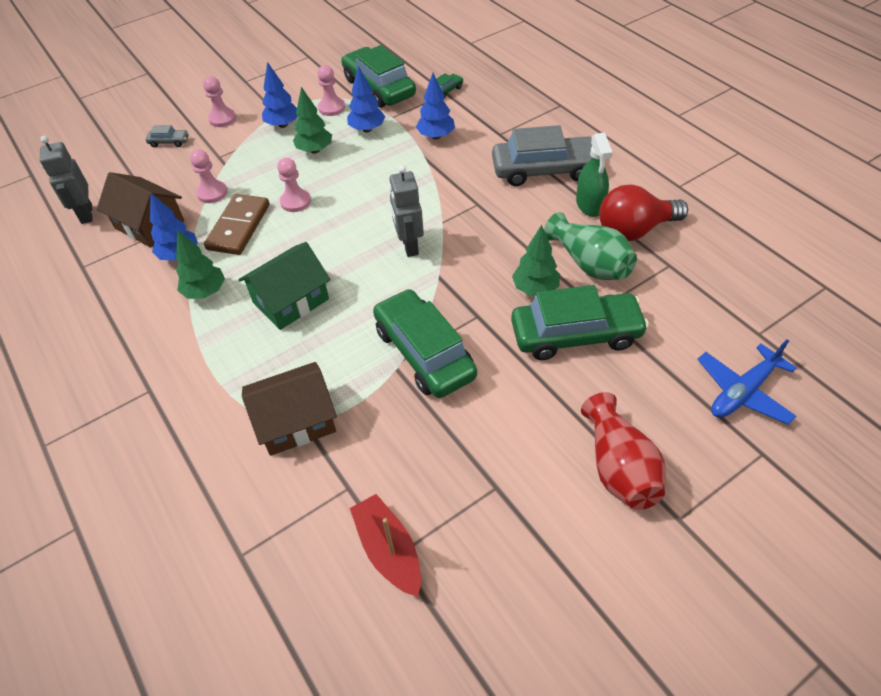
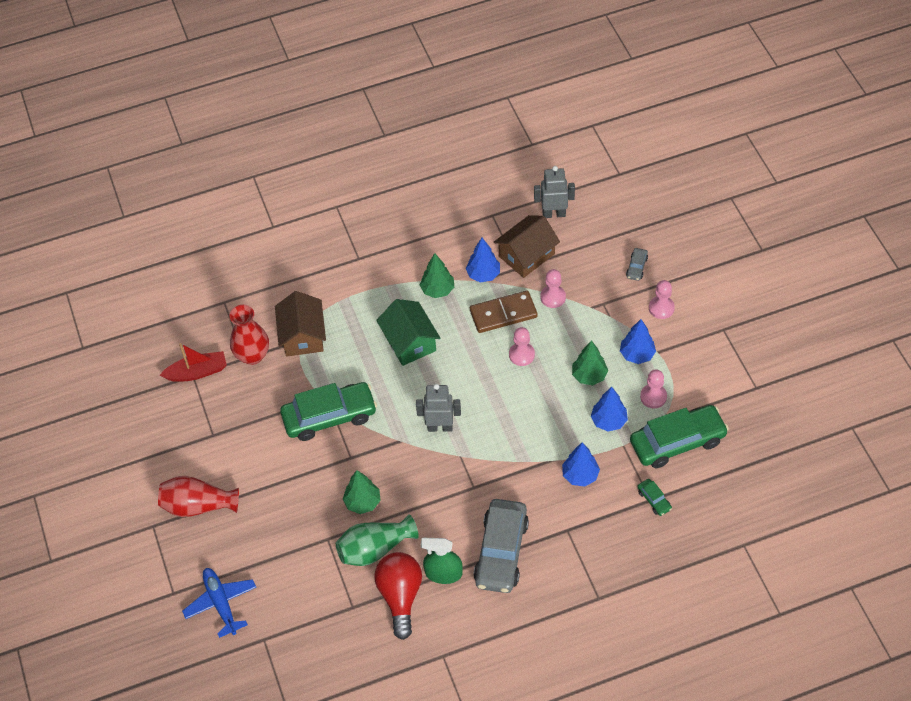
camera: 105 degrees right, 5 degrees up
brown domino [204,194,270,255] -> brown domino turned 45 degrees counterclockwise [470,291,538,333]
green car [511,285,649,360] -> none
none -> red vase [229,305,269,365]

